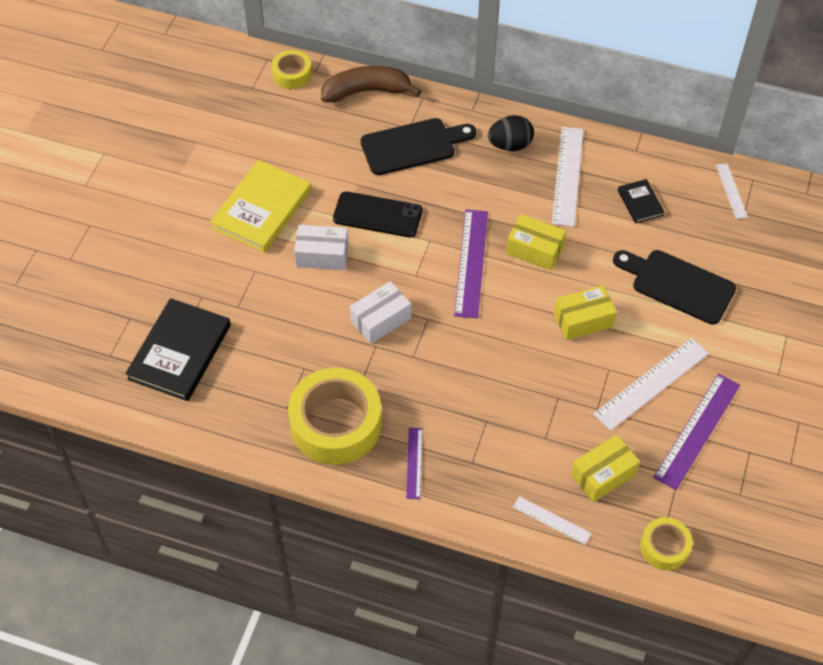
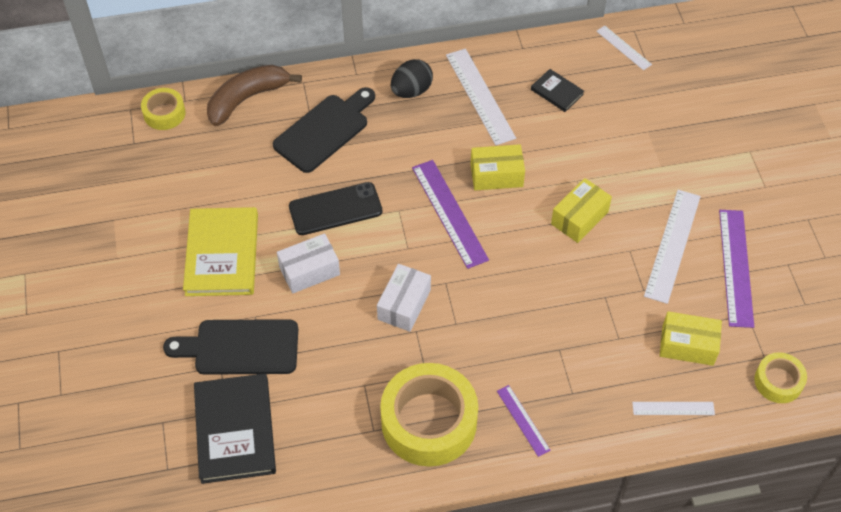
camera: 30 degrees left, 0 degrees up
yellow box [571,435,640,502] -> yellow box turned 75 degrees clockwise [660,311,722,366]
black cutting board [613,250,736,325] -> black cutting board moved to [163,319,298,375]

